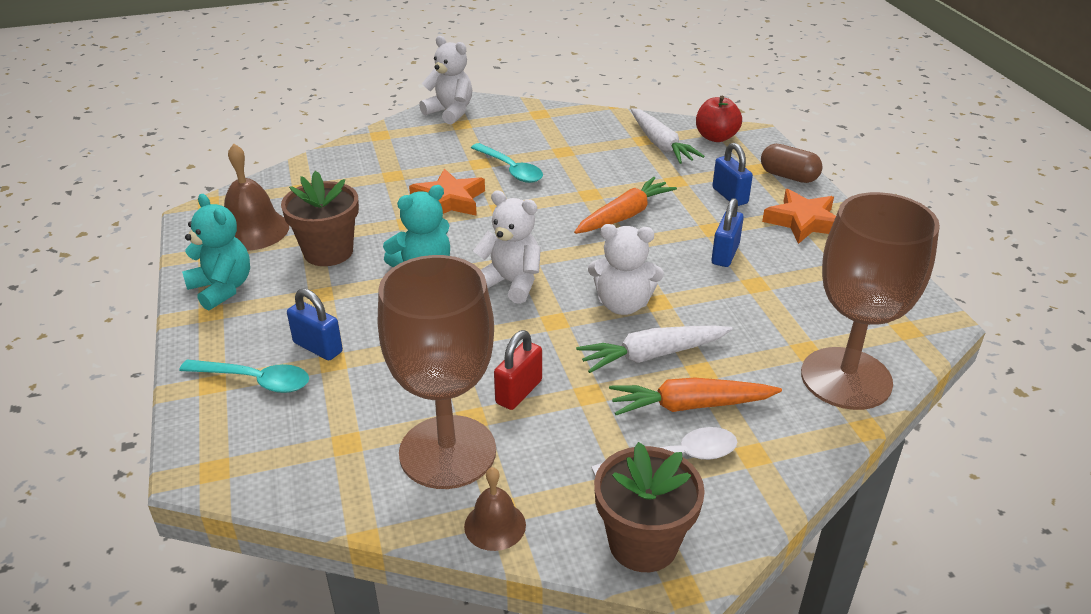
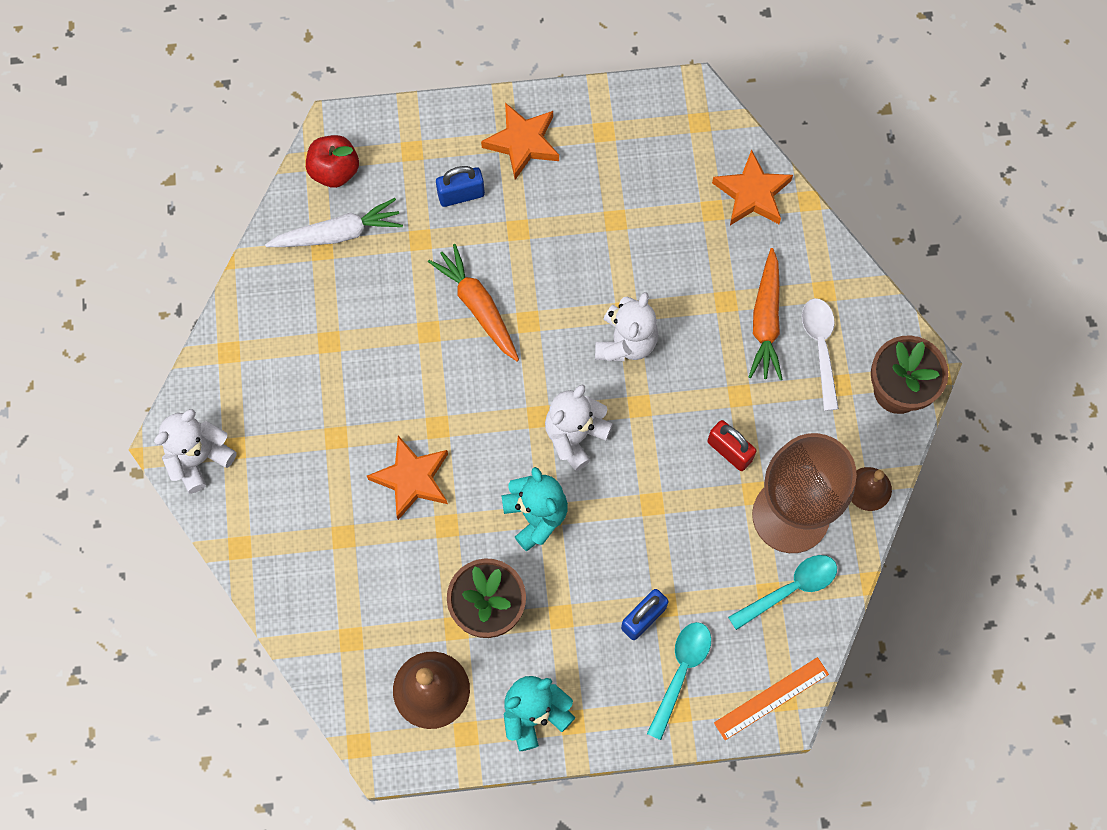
camera: 80 degrees left, 35 degrees up
turquoise spoon [471,143,543,183] -> turquoise spoon moved to [728,555,837,630]
white carrot [576,326,733,373] -> none
blue padlock [711,198,744,267] -> none
brown capsule [761,144,823,183] -> none
brown goblet [801,192,940,410] -> orange star [712,149,793,225]
none -> orange ruler [714,657,829,740]

